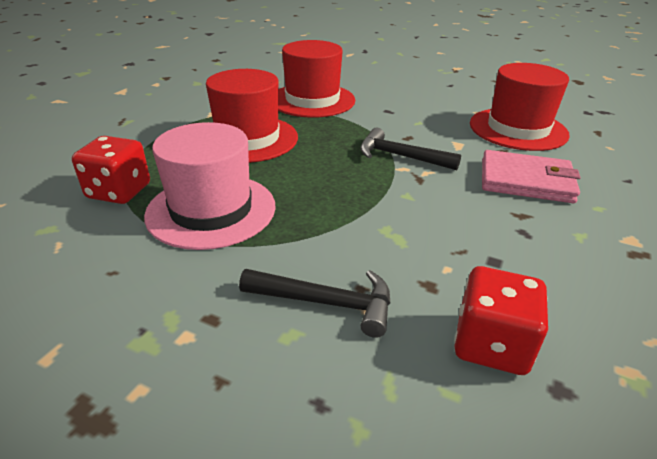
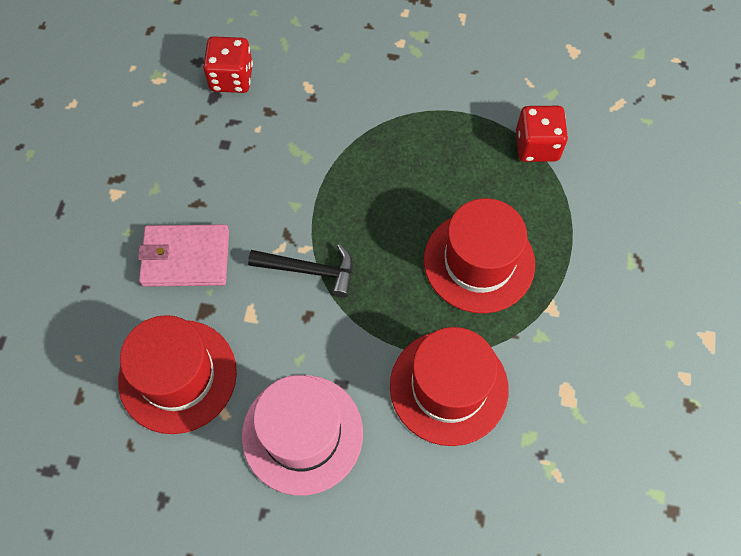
camera: 165 degrees right, 30 degrees up
pink hat [144,122,276,250] -> pink hat moved to [242,375,363,496]
black hammer [239,269,390,338] -> none

